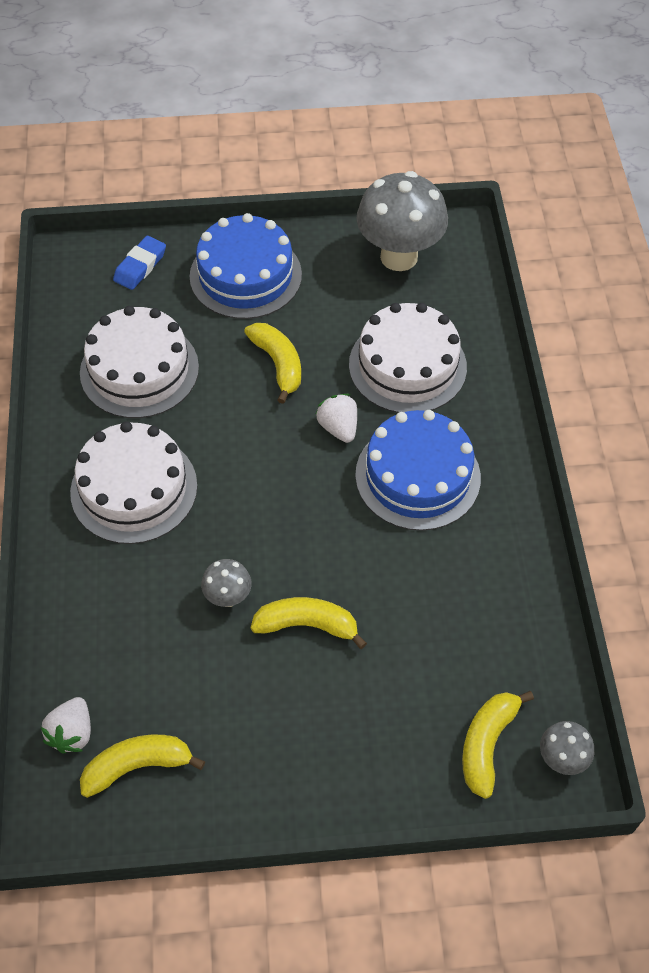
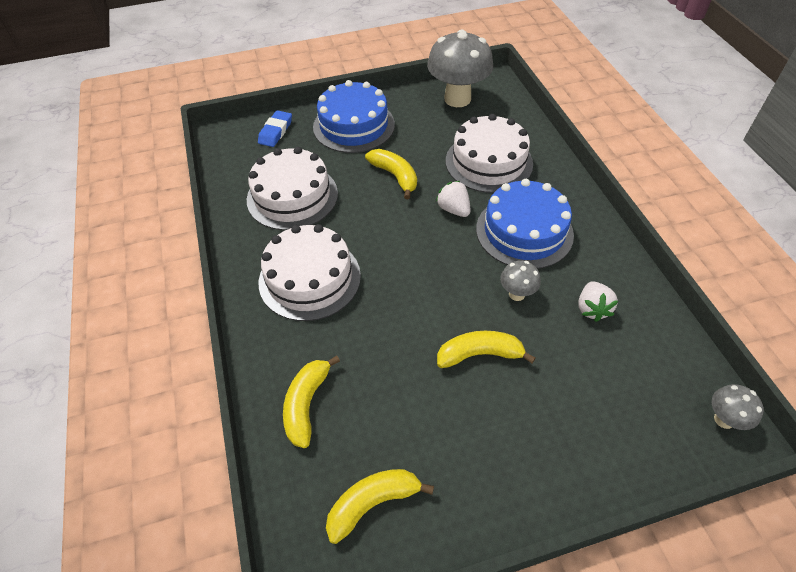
camera: 10 degrees left, 5 degrees down
white strawberry [41,697,91,753] -> white strawberry moved to [578,281,618,322]
grey mushroom [201,559,252,607] -> grey mushroom moved to [500,261,541,301]
yellow banana [462,691,534,799] -> yellow banana moved to [283,355,340,448]

